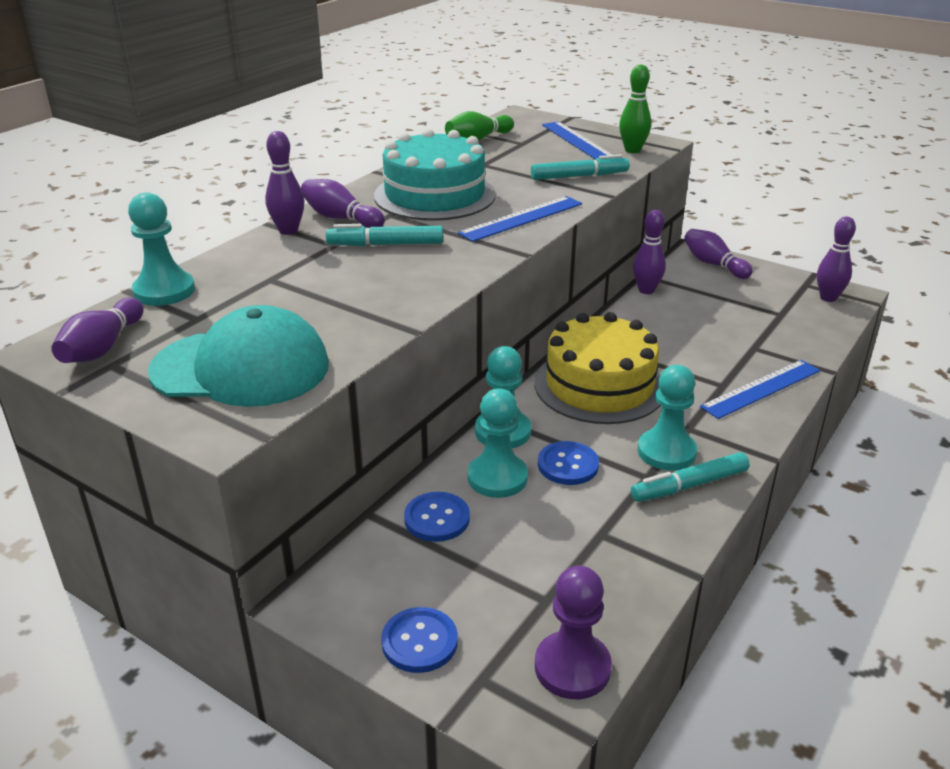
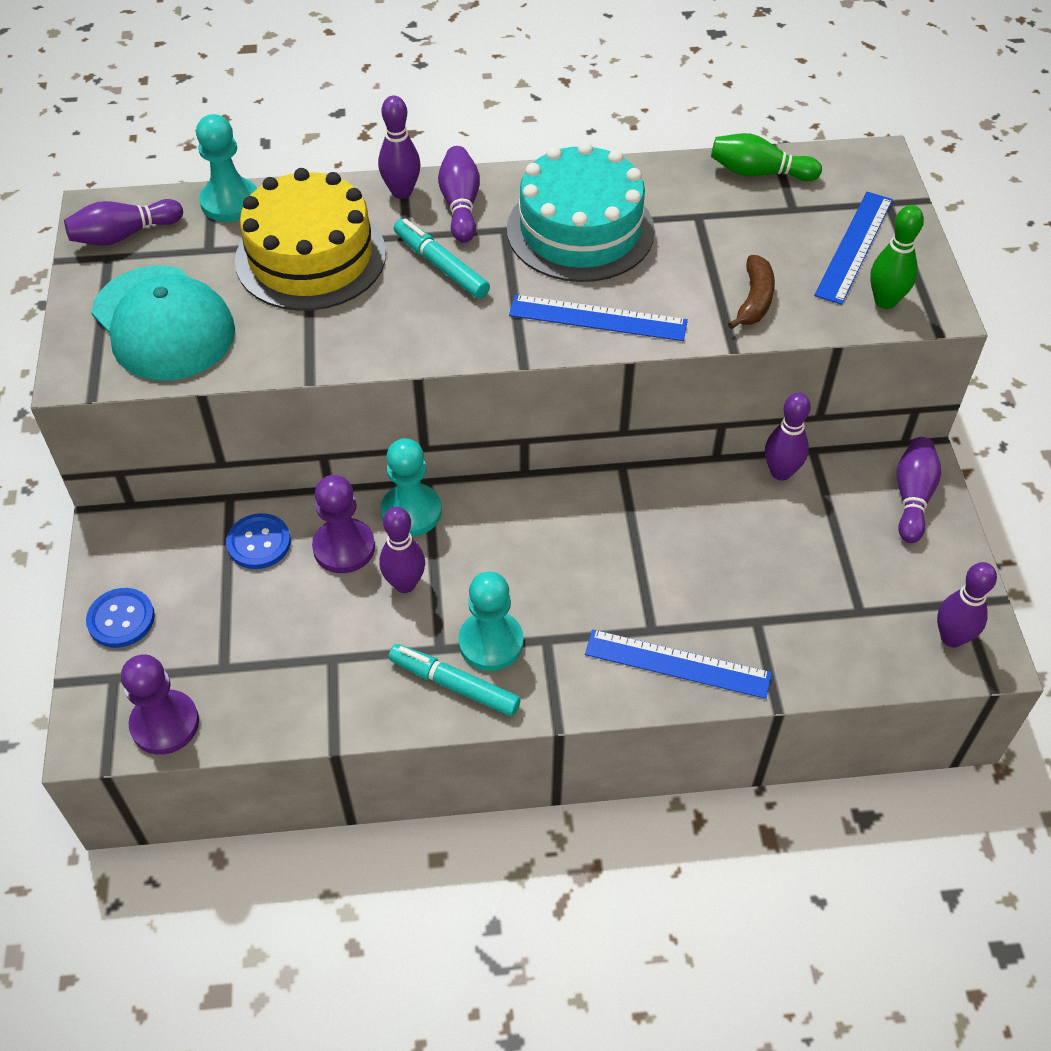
camera: 50 degrees right, 20 degrees up
turquoise pawn [468,389,528,498] -> purple pawn [312,475,375,573]
turquoise marker [531,154,629,180] -> brown banana [728,255,775,329]
yellow cake [534,312,661,424] -> yellow cake moved to [235,168,386,311]
blue button [538,441,599,485] -> purple bowling pin [379,507,425,593]

